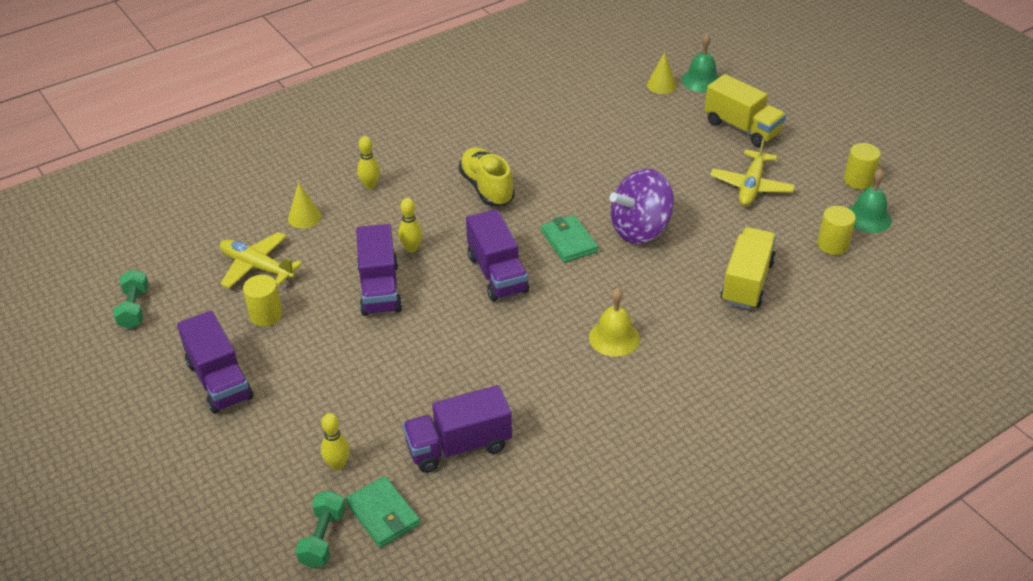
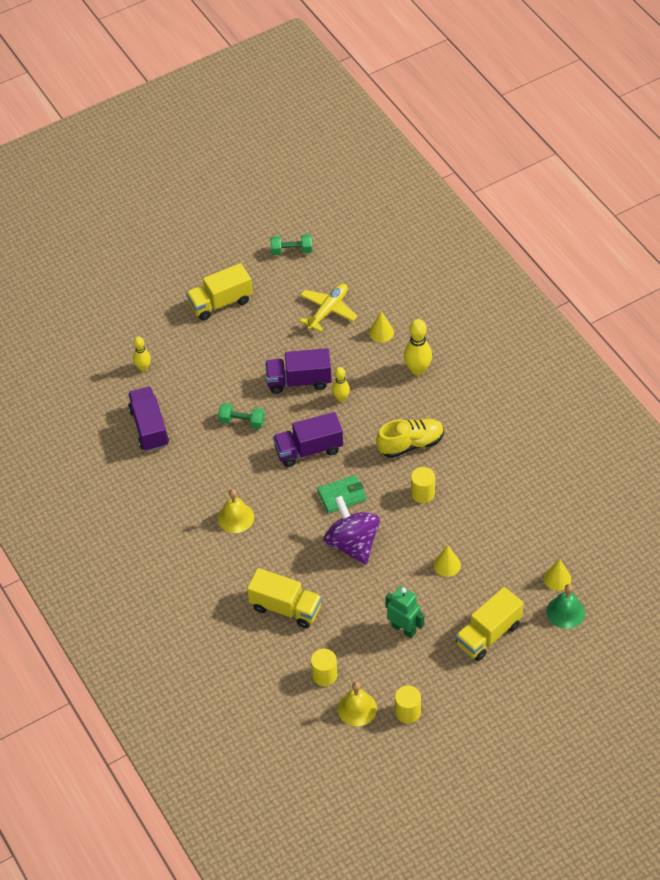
camera: 95 degrees right, 10 degrees up
purple truck [177,311,253,414] -> yellow truck [186,263,253,321]
yellow cylinder [243,275,282,326] -> yellow cylinder moved to [411,467,435,503]
green dumbbell [295,490,346,568] -> green dumbbell moved to [218,403,265,429]
green wallet [345,476,420,548] -> none
yellow bowling pin [357,136,380,189] -> yellow bowling pin [404,319,432,375], size x1.60
yellow plane [710,137,795,206] -> green robot [385,586,424,638]
green bell [848,169,892,233] -> yellow bell [338,682,377,726]
none -> yellow cone [434,545,461,577]

